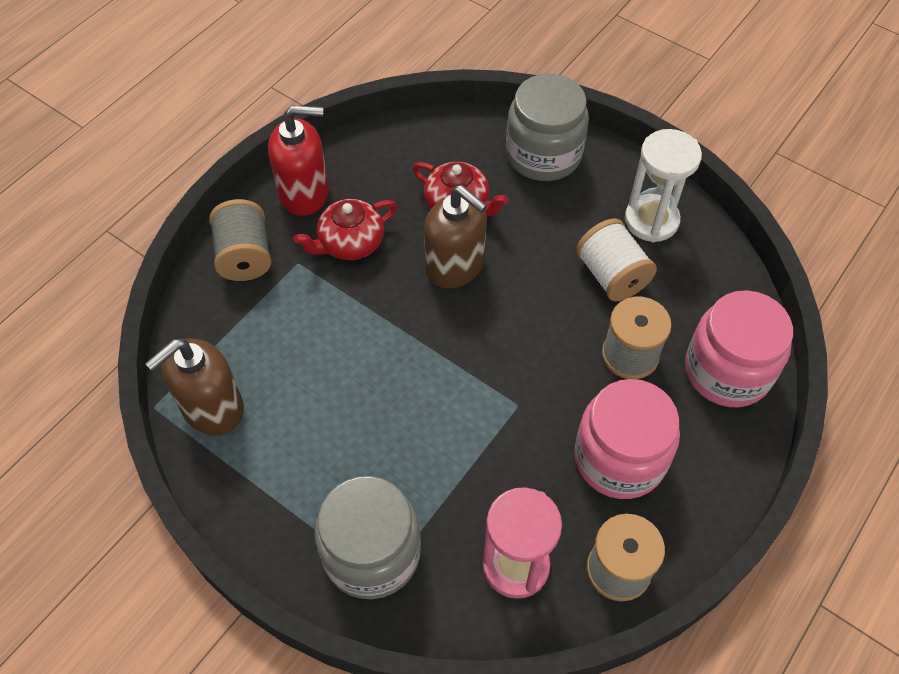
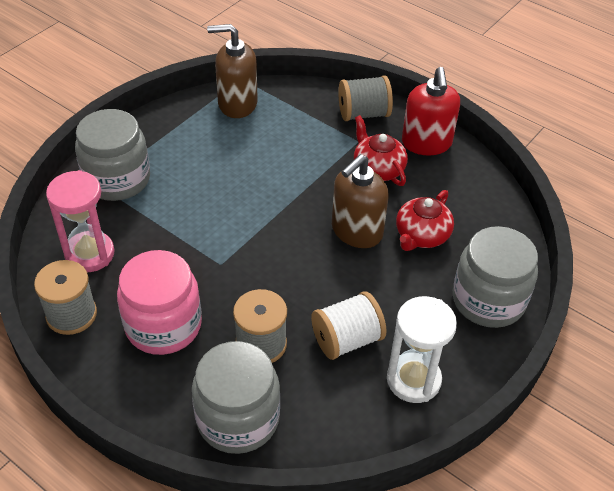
camera: 90 degrees right, 10 degrees down
brown soap dispenser [145,338,244,436] -> brown soap dispenser turned 45 degrees counterclockwise [207,24,258,118]
pink jar [685,290,793,407] -> grey jar [192,341,280,454]

